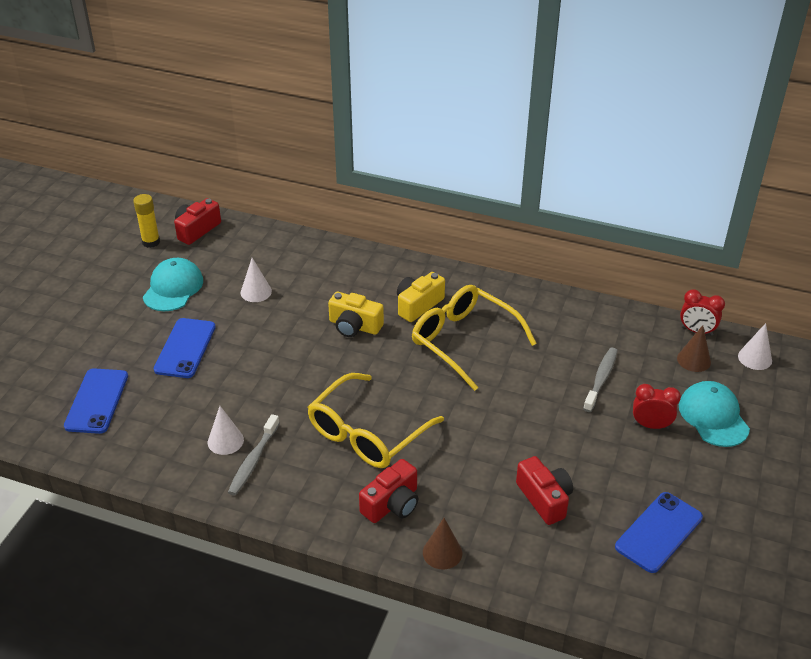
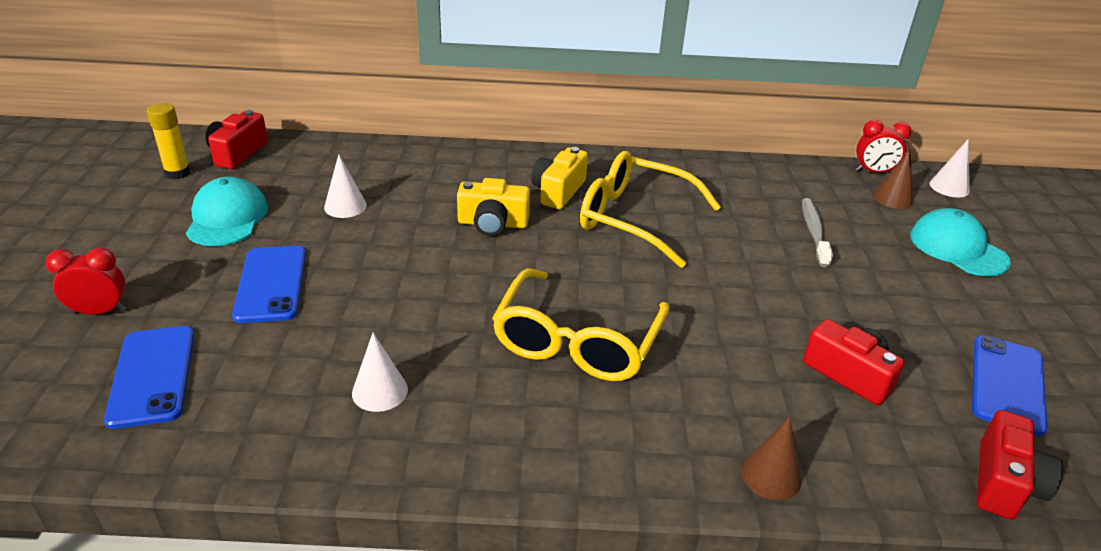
camera: 20 degrees left, 5 degrees down
grey toothbrush [228,414,280,496] -> none
red camera [359,459,418,523] -> red camera moved to [977,410,1063,519]
red clock [633,384,681,429] -> red clock moved to [46,247,126,315]

